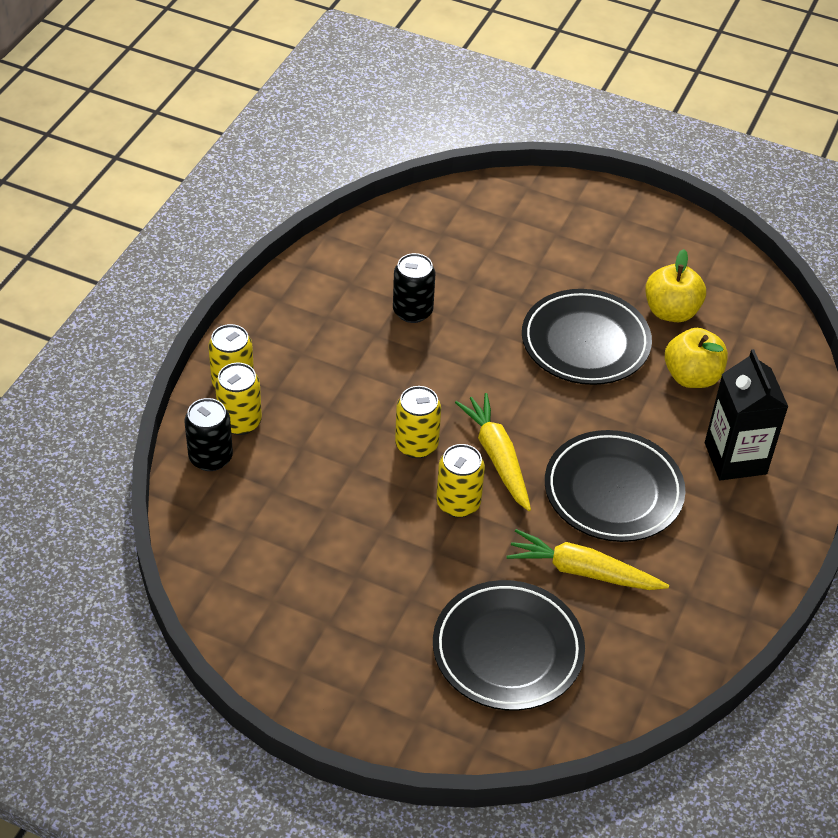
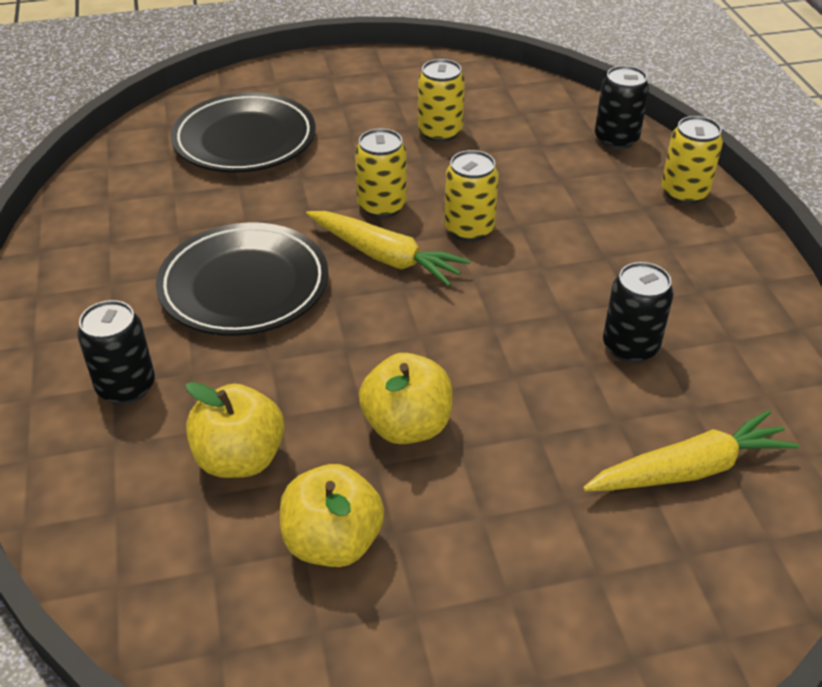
camera: 145 degrees right, 5 degrees down
yellow can [215,363,262,435] -> yellow can moved to [418,59,465,142]
yellow carrot [507,529,669,590] -> yellow carrot moved to [583,410,799,491]
black plate [522,289,652,385] -> yellow apple [359,353,453,444]
black carton [705,349,788,481] -> black can [77,300,155,404]

